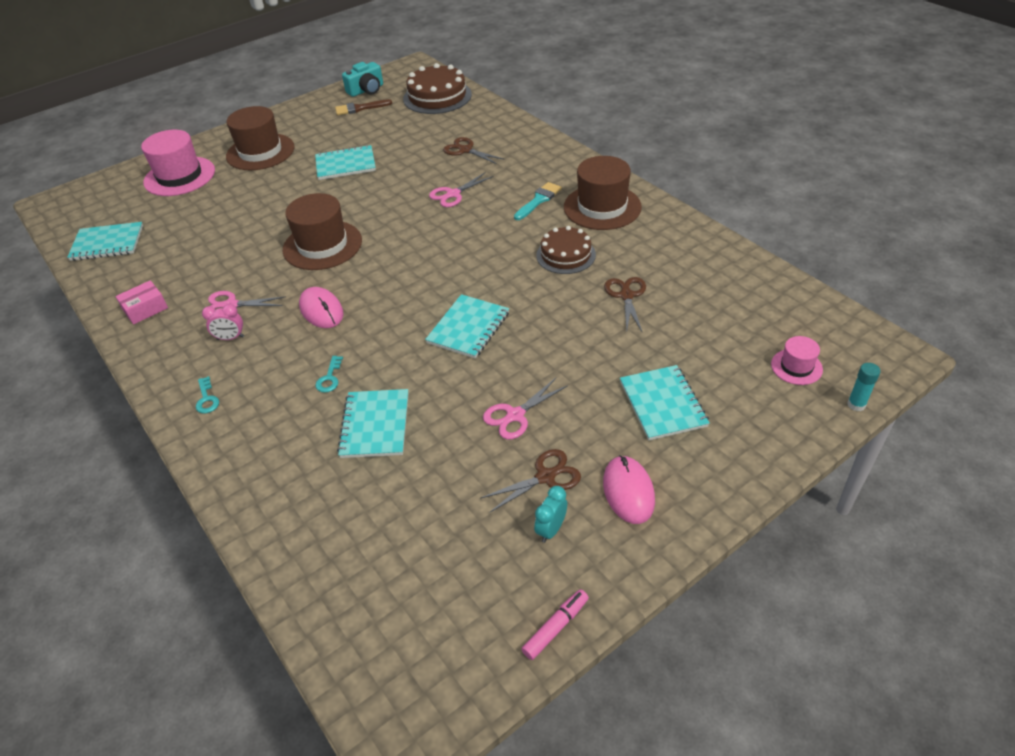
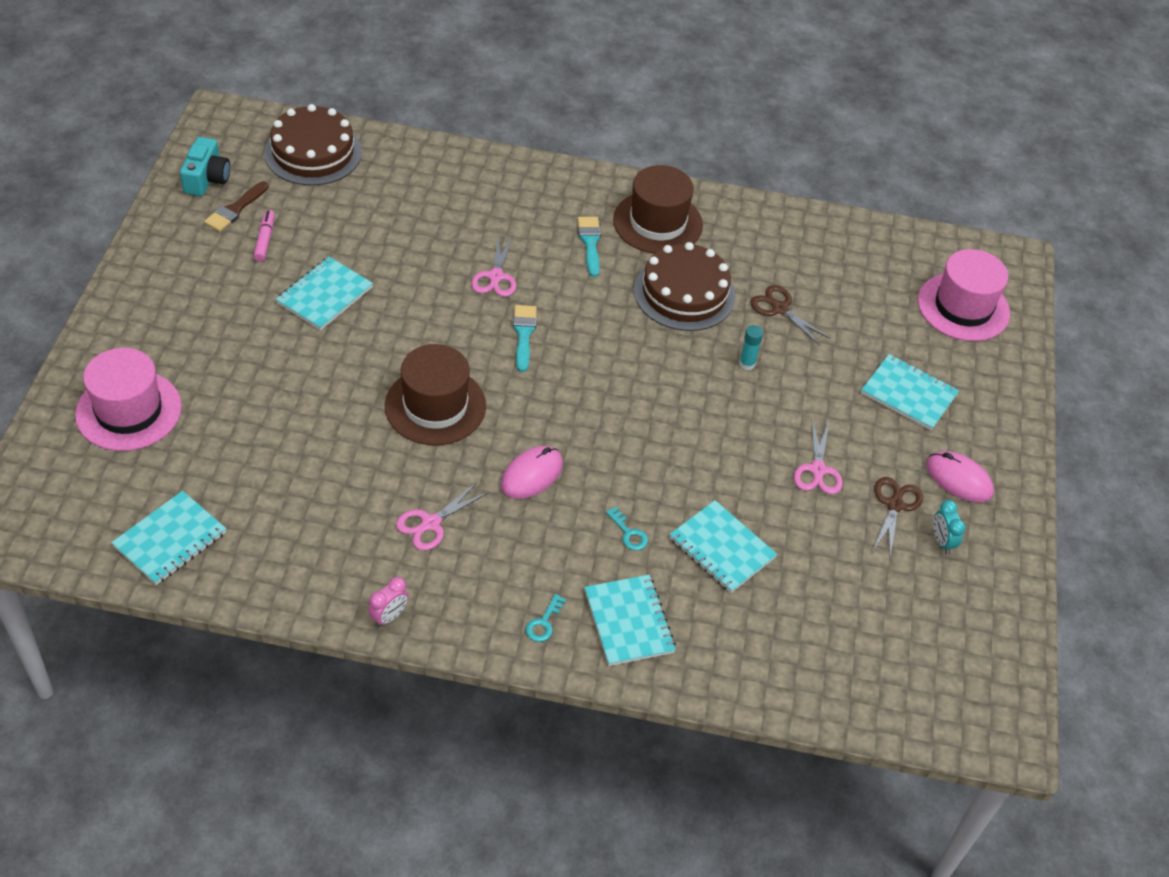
camera: 50 degrees left, 5 degrees up
pink box [116,280,168,324] -> none
turquoise key [196,376,219,413] -> turquoise key turned 90 degrees clockwise [526,594,566,642]
pink clock [202,304,244,340] -> pink clock moved to [368,577,409,627]
brown hat [226,106,295,170] -> none
pink mouse [299,287,343,328] -> pink mouse turned 60 degrees counterclockwise [501,446,563,499]
turquoise notebook [425,294,509,358] -> turquoise notebook moved to [584,575,676,666]
brown scissors [443,137,505,164] -> none
pink marker [522,589,589,660] -> pink marker moved to [253,210,275,262]
brown cake [536,226,596,274] -> brown cake [634,242,735,331], size x1.51
pink hat [771,336,823,385] -> pink hat [918,249,1010,341], size x1.97
turquoise glue stick [847,363,880,411] -> turquoise glue stick moved to [739,325,763,370]
none -> turquoise brush [513,305,537,372]

